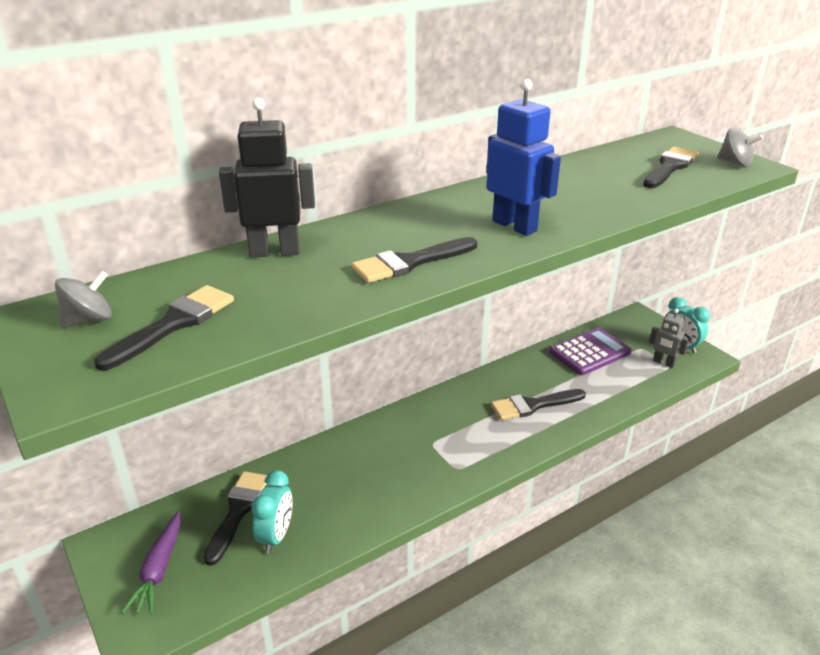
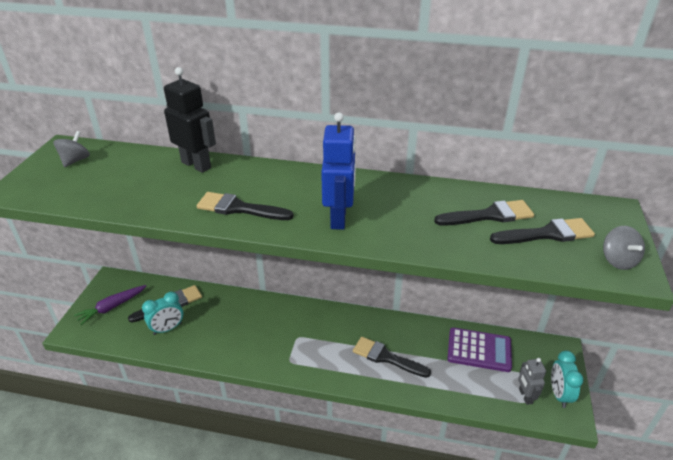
camera: 45 degrees right, 5 degrees up
grey spinning top [55,271,112,328] -> grey spinning top turned 75 degrees counterclockwise [53,131,90,167]
black brush [94,285,234,371] -> black brush moved to [434,200,534,226]

